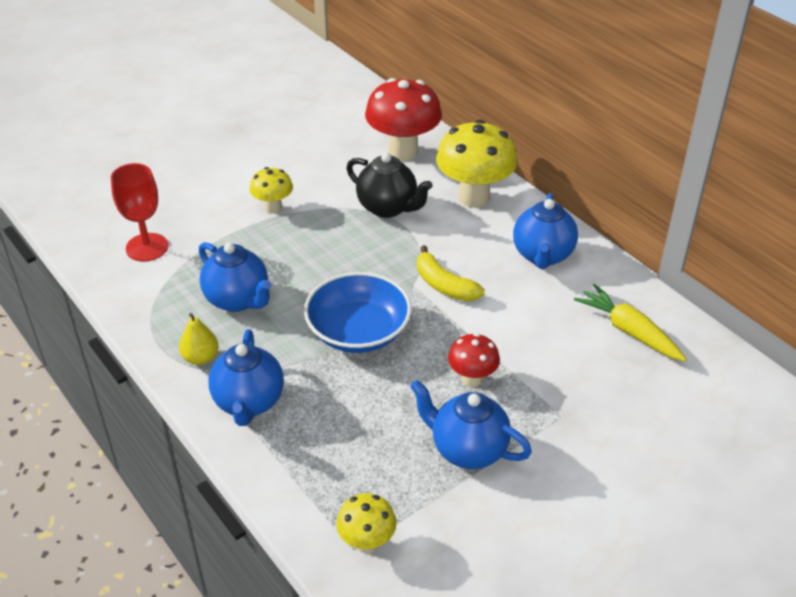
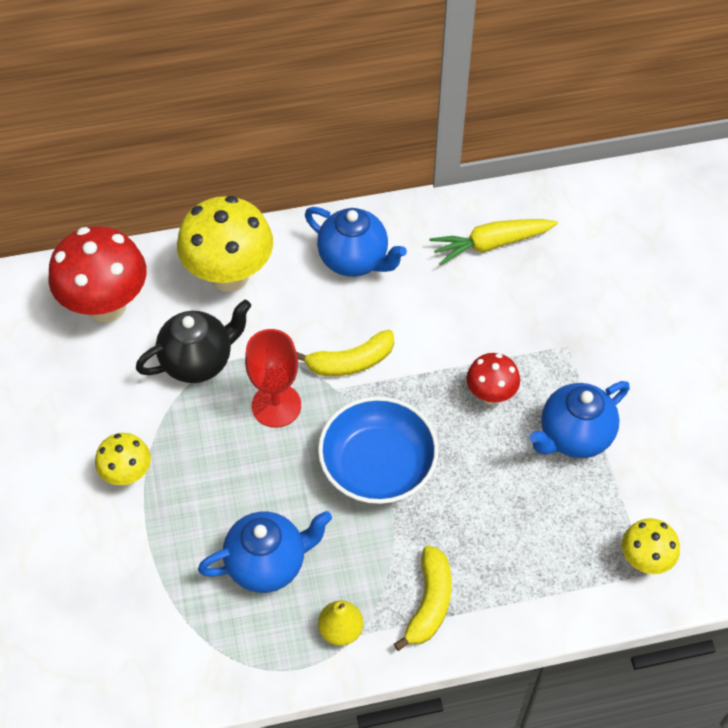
camera: 65 degrees left, 15 degrees up
red goblet [111,163,168,262] -> red goblet moved to [245,329,301,428]
blue teapot [208,329,284,426] -> yellow banana [394,546,452,651]

